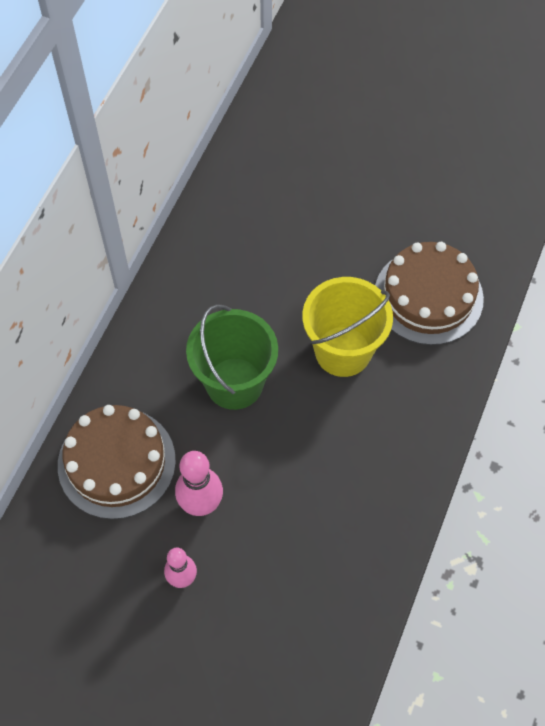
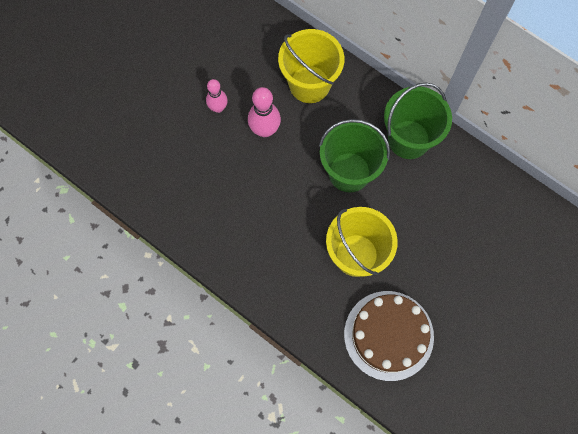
camera: 105 degrees right, 10 degrees up
brown cake [58,405,176,519] -> yellow bucket [278,29,344,103]
none -> green bucket [384,83,452,159]

